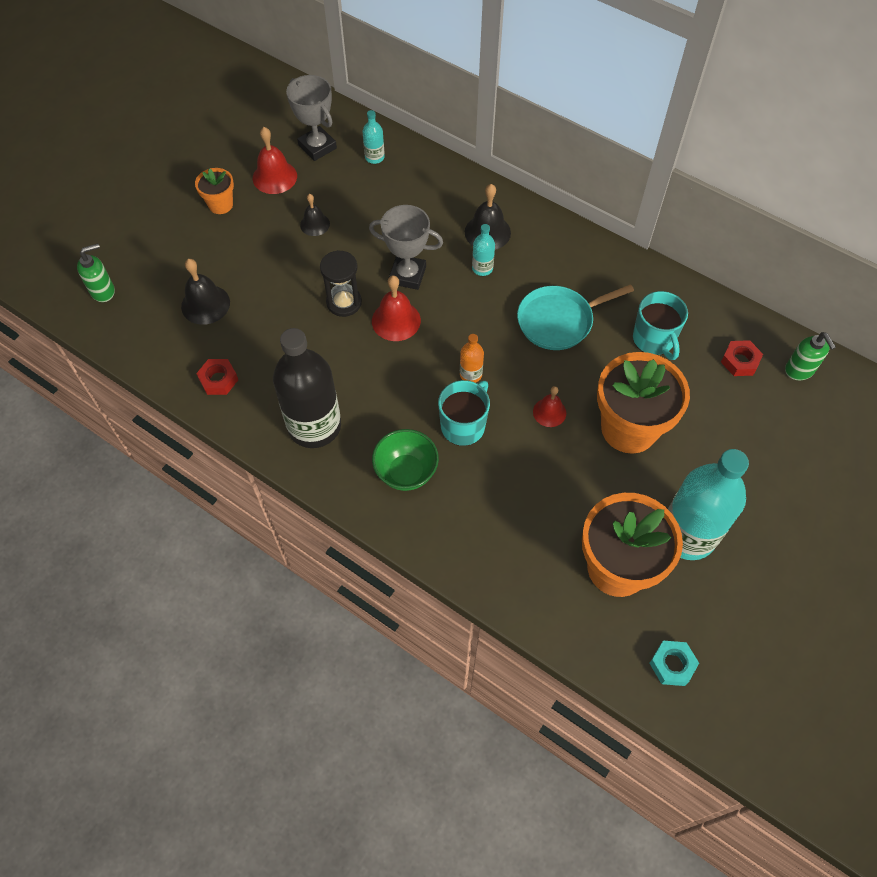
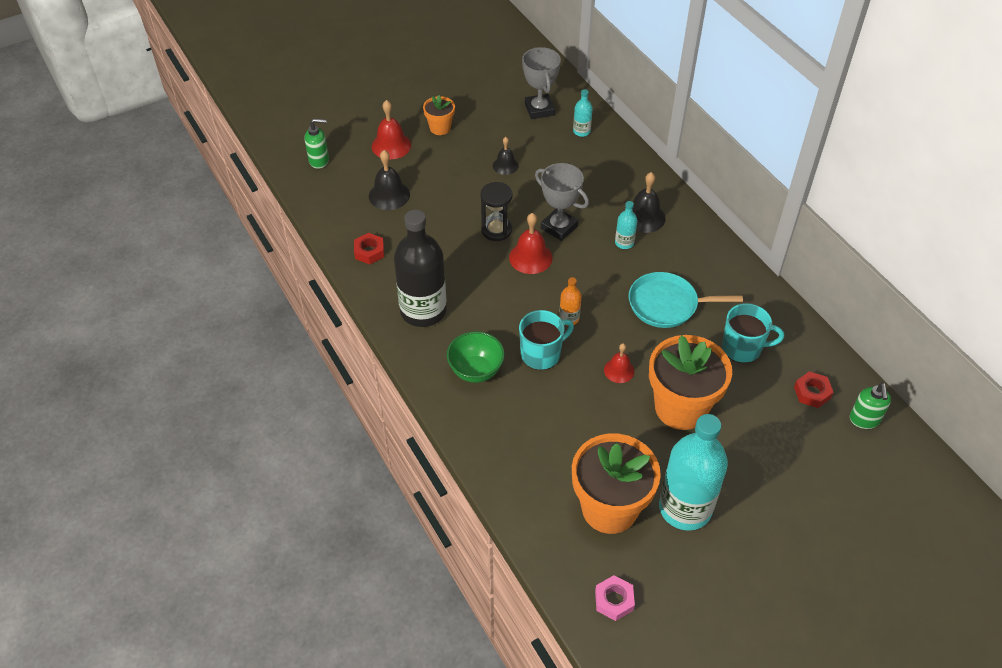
camera: 25 degrees right, 10 degrees down
red bell [253,127,297,194] -> red bell moved to [372,100,411,159]
turquoise mug [633,291,688,360] -> turquoise mug turned 90 degrees counterclockwise [722,303,784,363]
turquoise nut [649,641,699,686] -> pink nut [595,575,635,621]

